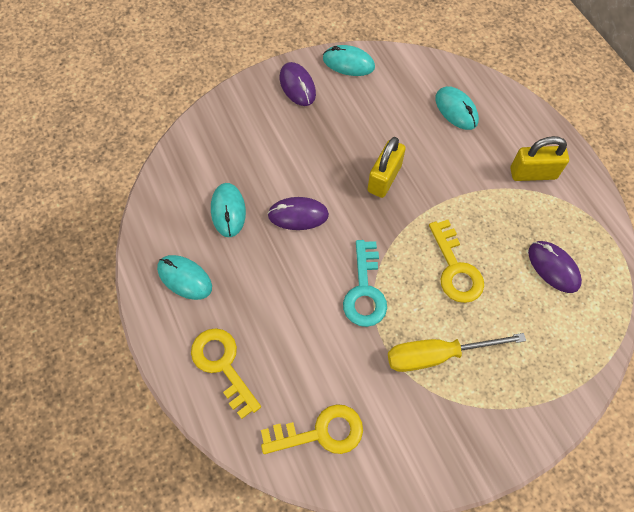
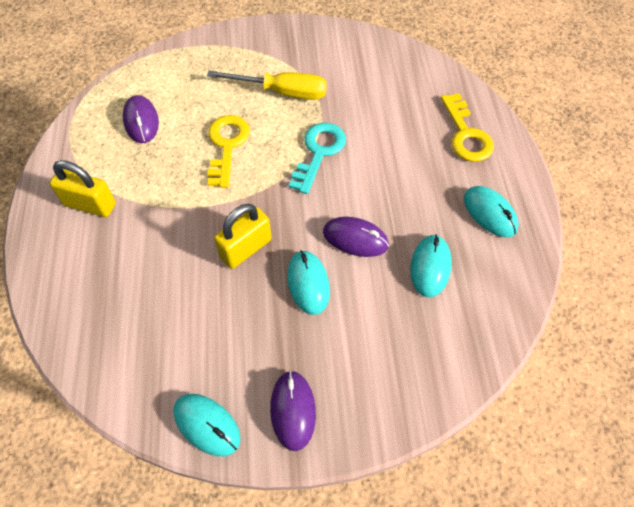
camera: 160 degrees left, 5 degrees down
yellow key [261,404,363,454] -> none
turquoise mouse [435,86,479,130] -> turquoise mouse moved to [287,250,330,315]

